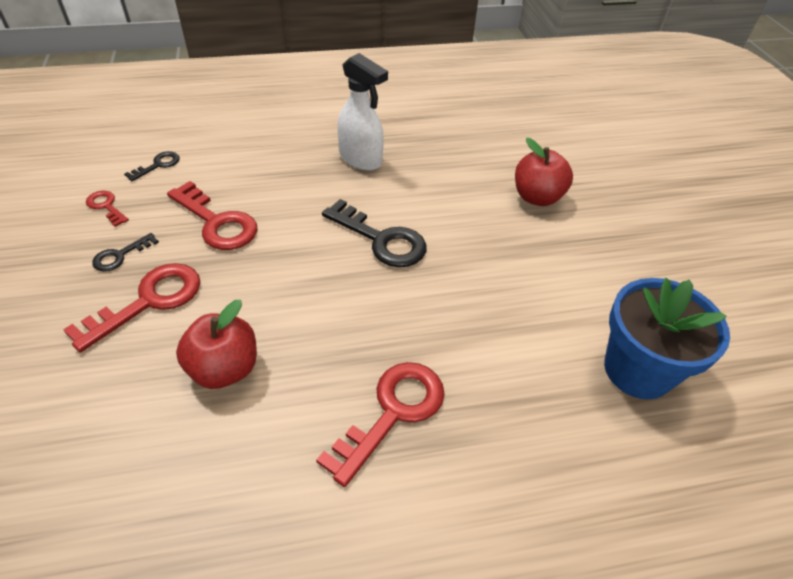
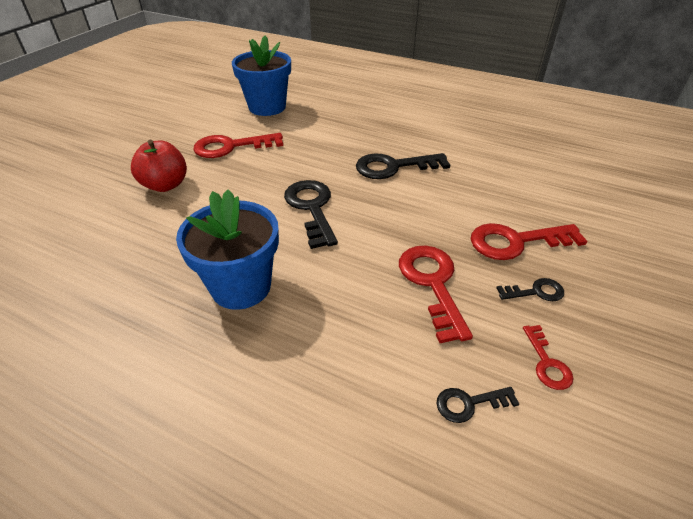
camera: 140 degrees left, 5 degrees down
red apple [176,300,257,389] -> none
red key [316,362,445,487] -> red key moved to [193,133,283,158]
white spray bottle [337,53,388,170] -> blue flower pot [176,190,279,310]
none -> black key [356,153,450,179]

